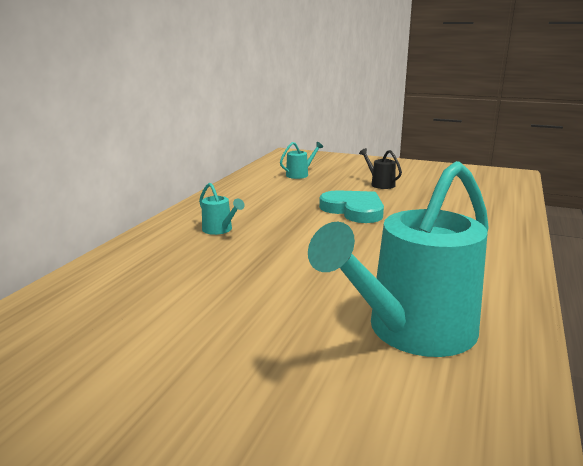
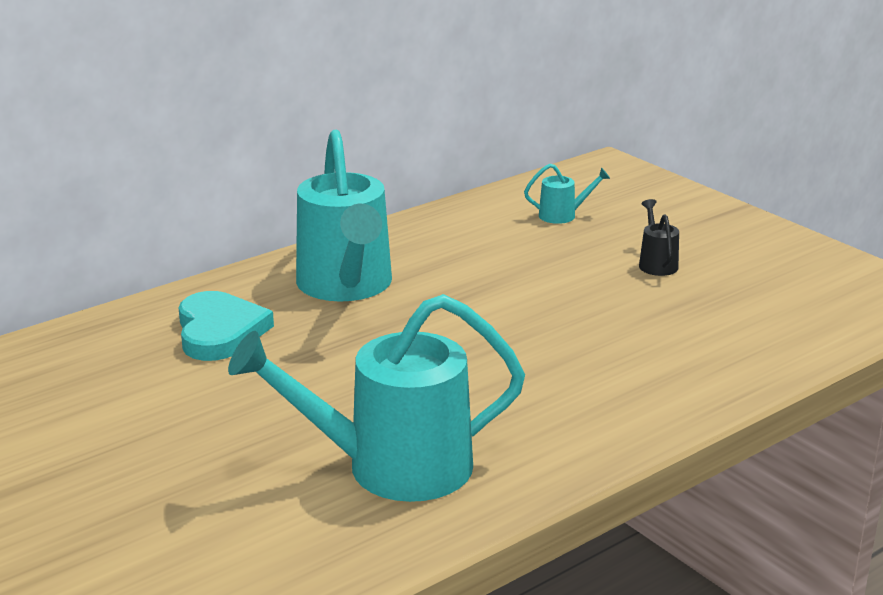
camera: 30 degrees right, 5 degrees up
turquoise watering can [199,183,245,235] -> turquoise watering can [296,130,392,302], size x2.40
turquoise heart [319,190,384,223] -> turquoise heart moved to [179,291,274,361]

